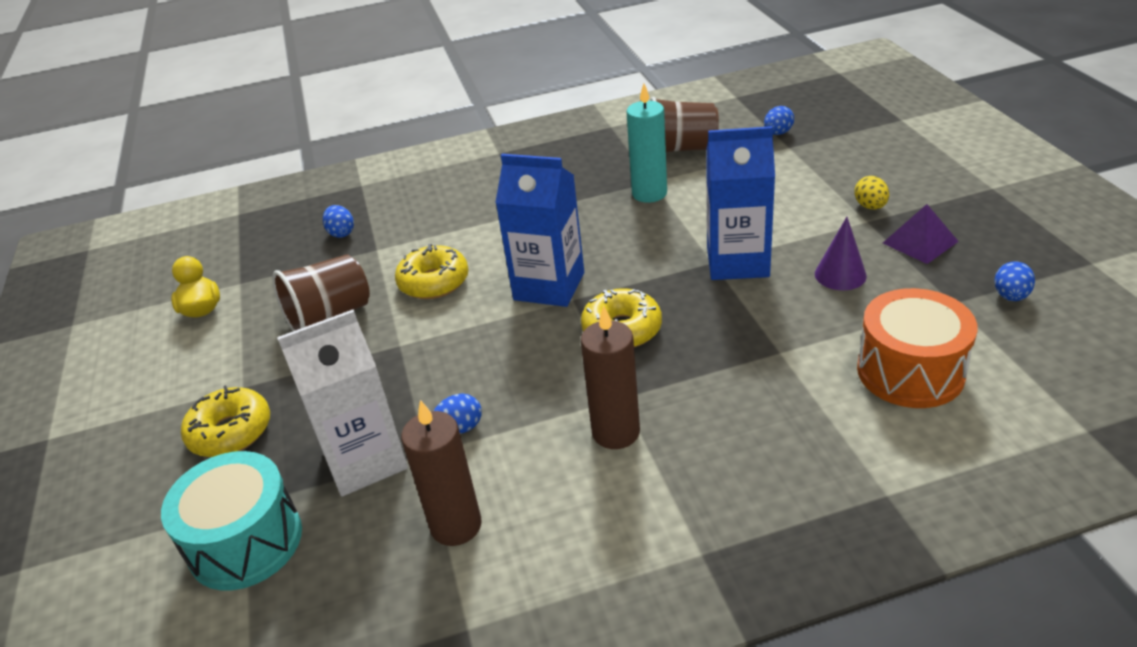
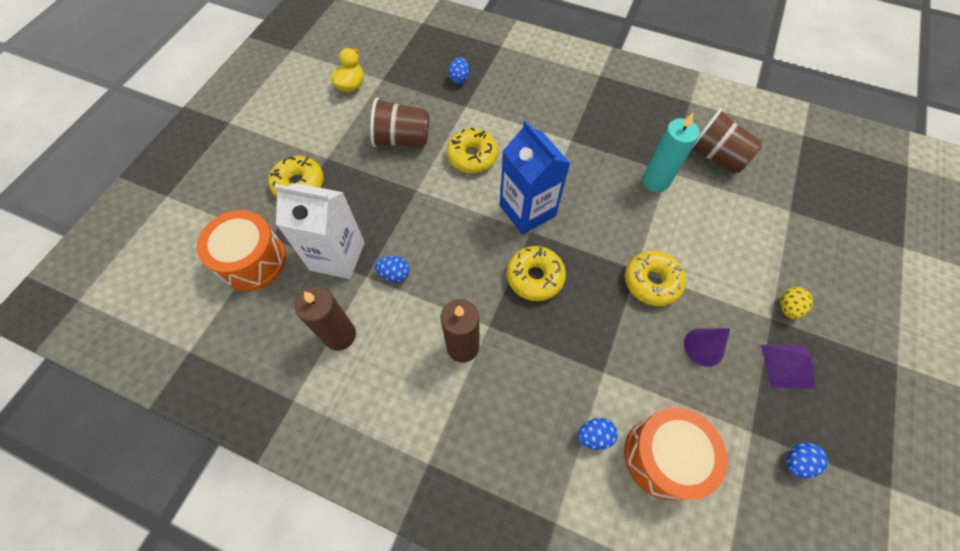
camera: 35 degrees right, 25 degrees up
turquoise drum [161,451,302,591] -> orange drum [197,210,286,291]
blue carton [706,126,775,280] -> yellow donut [625,251,686,306]
blue egg [764,106,794,135] -> blue egg moved to [578,418,618,450]

